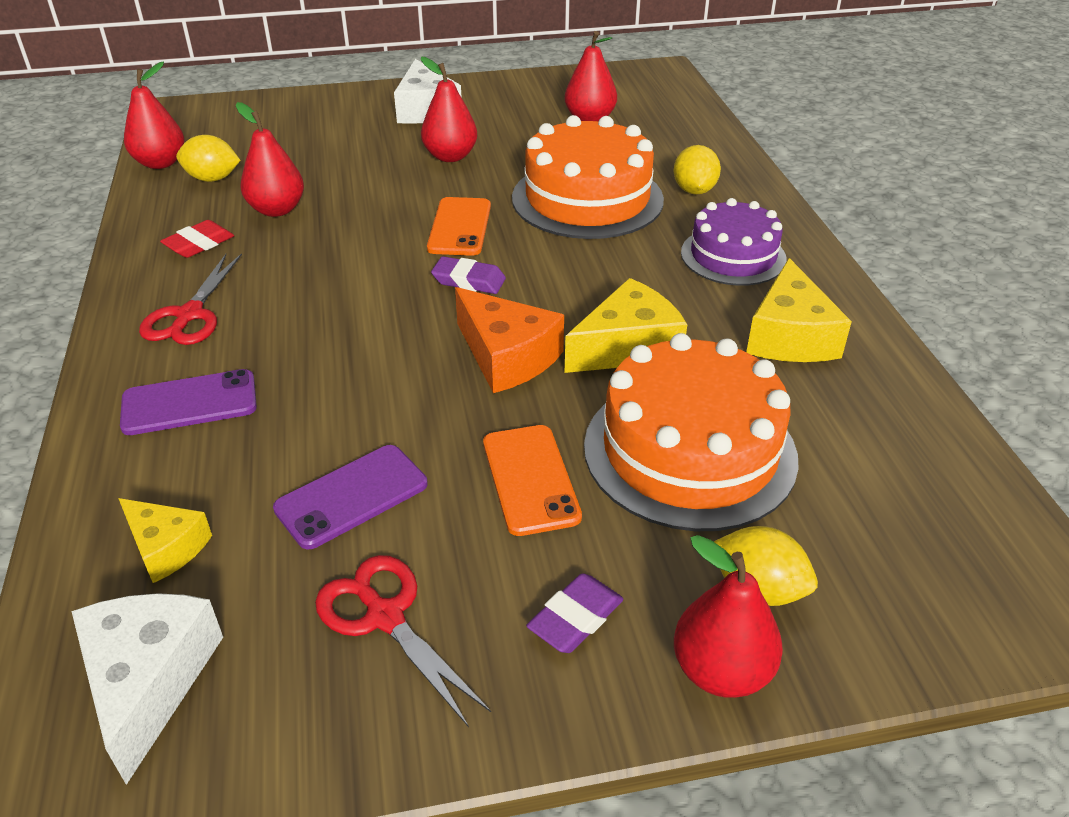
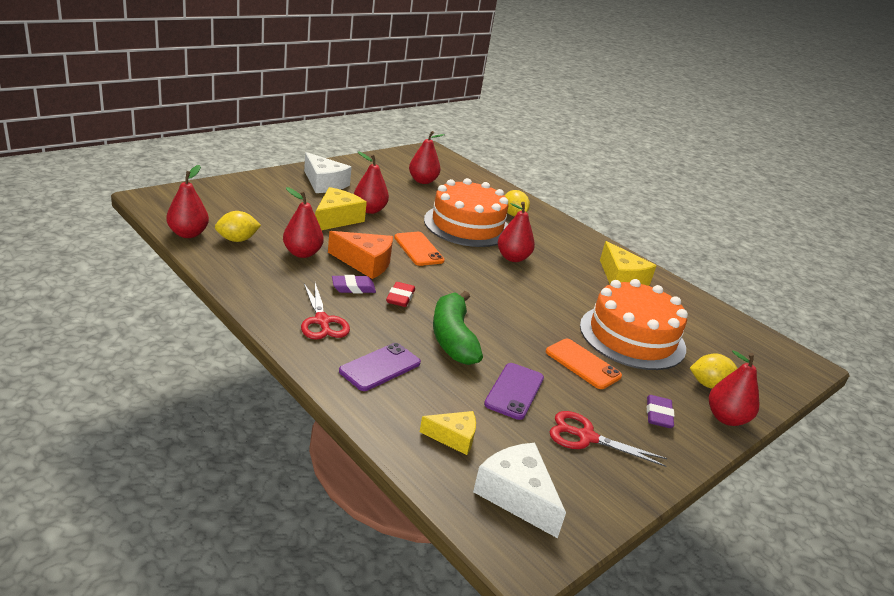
camera: 35 degrees left, 10 degrees down
red eraser [160,220,234,258] -> red eraser moved to [386,282,415,307]
purple eraser [431,256,506,294] -> purple eraser moved to [332,275,376,293]
orange cheese [455,287,564,393] -> orange cheese moved to [328,231,393,279]
yellow cheese [565,278,687,373] -> yellow cheese moved to [315,187,367,230]
purple cake [681,198,787,286] -> none
none -> green banana [433,291,483,365]
none -> red pear [498,202,535,262]

